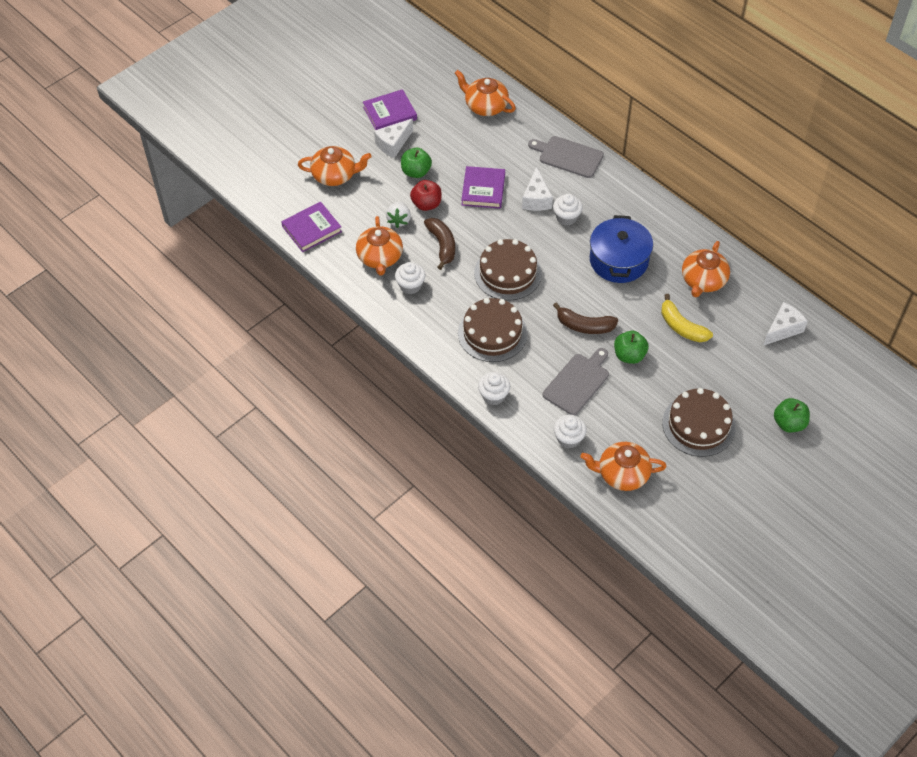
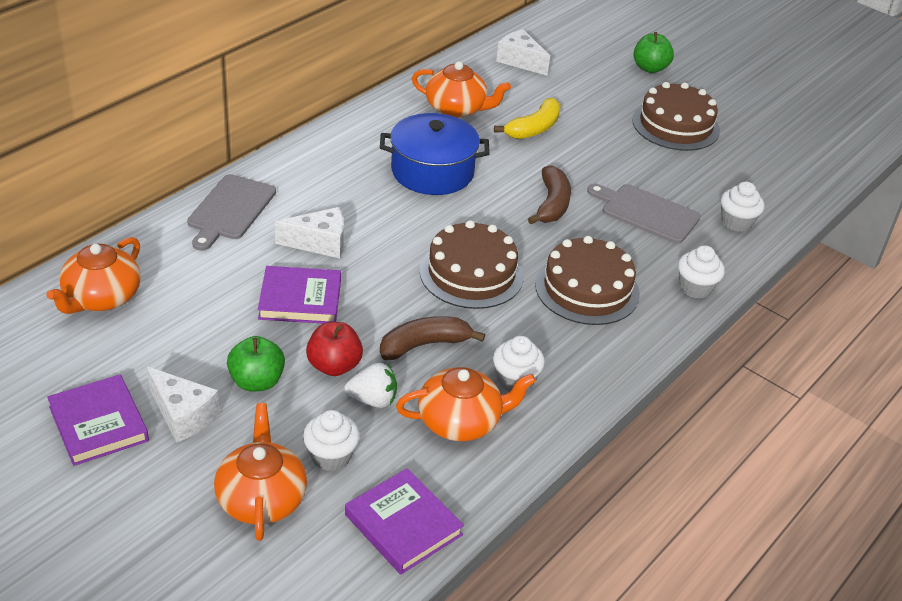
camera: 100 degrees left, 15 degrees down
white cupcake [553,194,583,226] -> white cupcake moved to [303,410,360,471]
orange teapot [581,442,667,491] -> none
green apple [614,331,649,364] -> none

